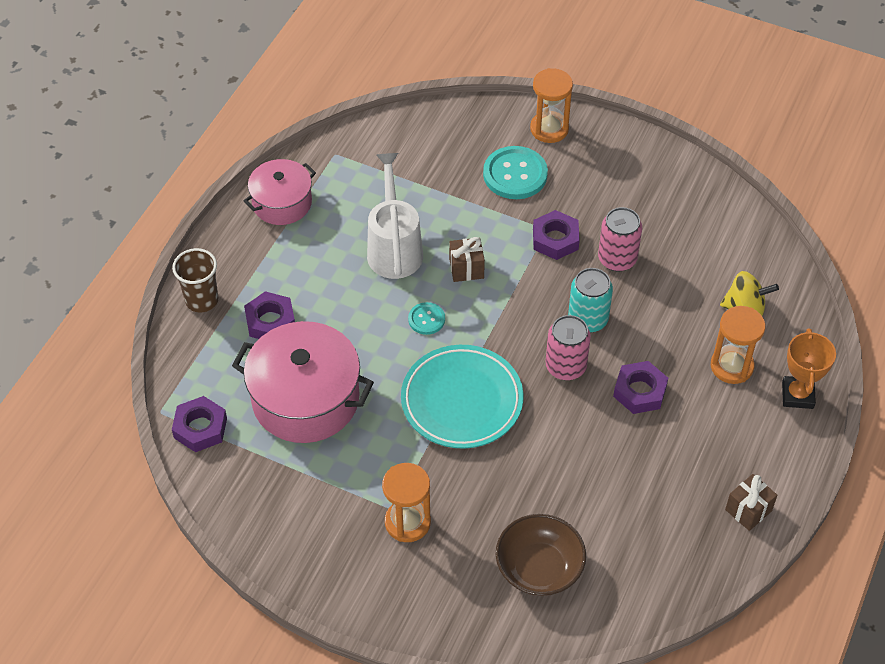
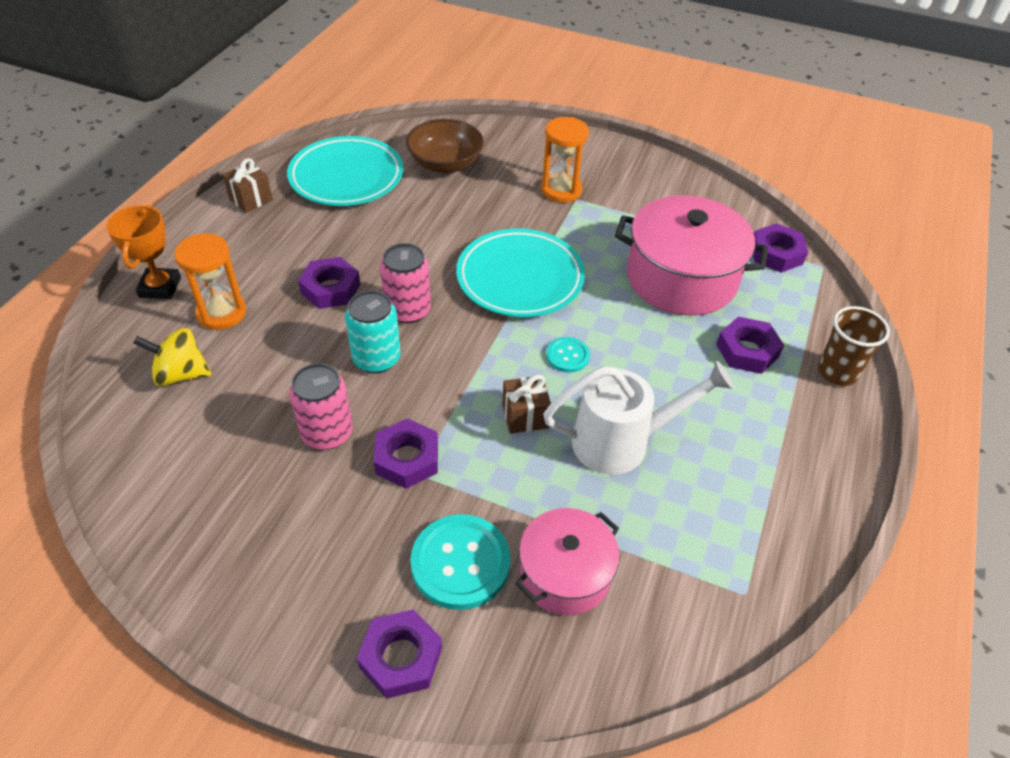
camera: 175 degrees right, 5 degrees down
pink pot [244,159,316,225] -> pink pot moved to [515,508,620,615]
white watering can [367,153,423,279] -> white watering can turned 90 degrees counterclockwise [543,361,734,475]
orange hourglass [530,68,573,143] -> purple nut [357,609,442,699]
none -> turquoise plate [287,136,403,206]

